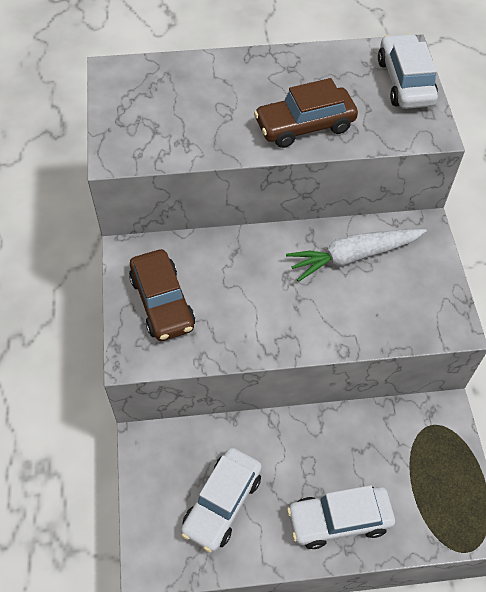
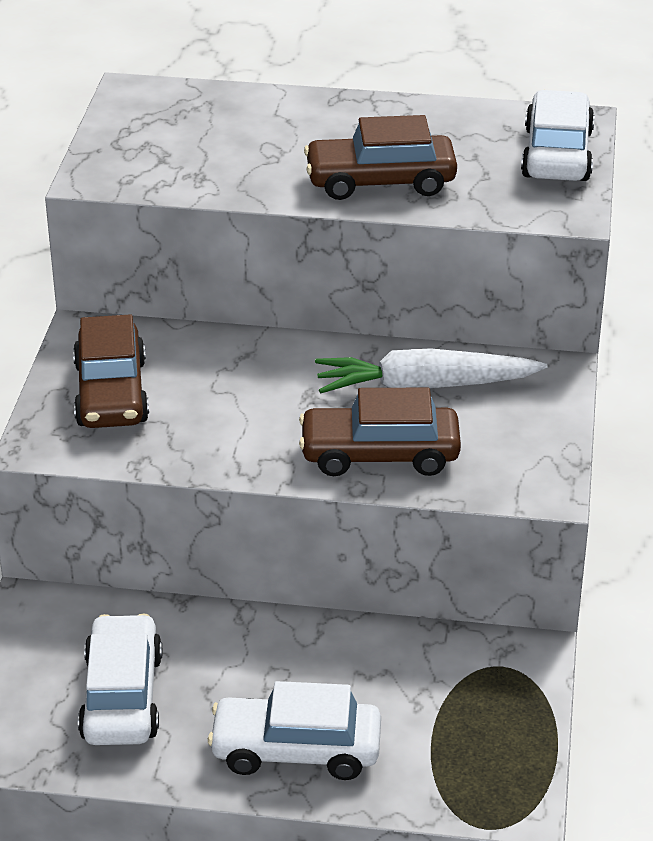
camera: 15 degrees right, 20 degrees down
white car [181,448,262,552] -> white car turned 135 degrees clockwise [78,614,162,745]
none -> brown car [299,388,461,476]

